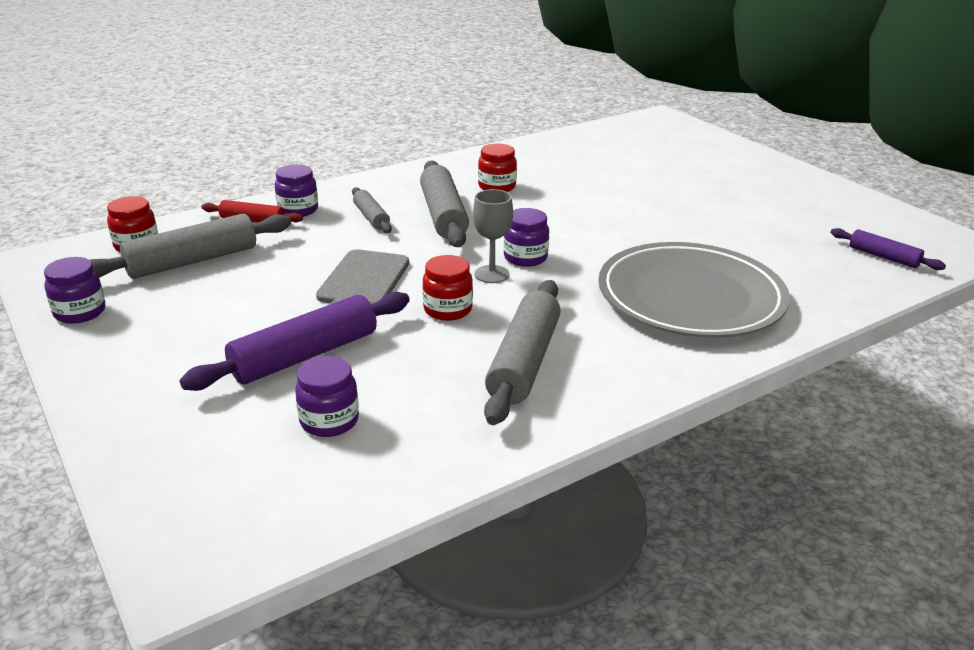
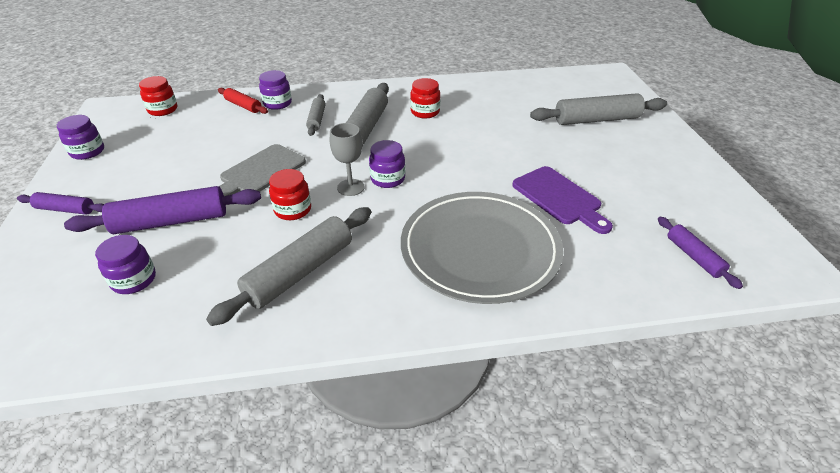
camera: 25 degrees right, 10 degrees up
grey rolling pin [90,214,291,279] -> grey rolling pin moved to [530,93,667,125]
none -> purple rolling pin [17,192,104,215]
none -> purple cutting board [512,166,613,234]

